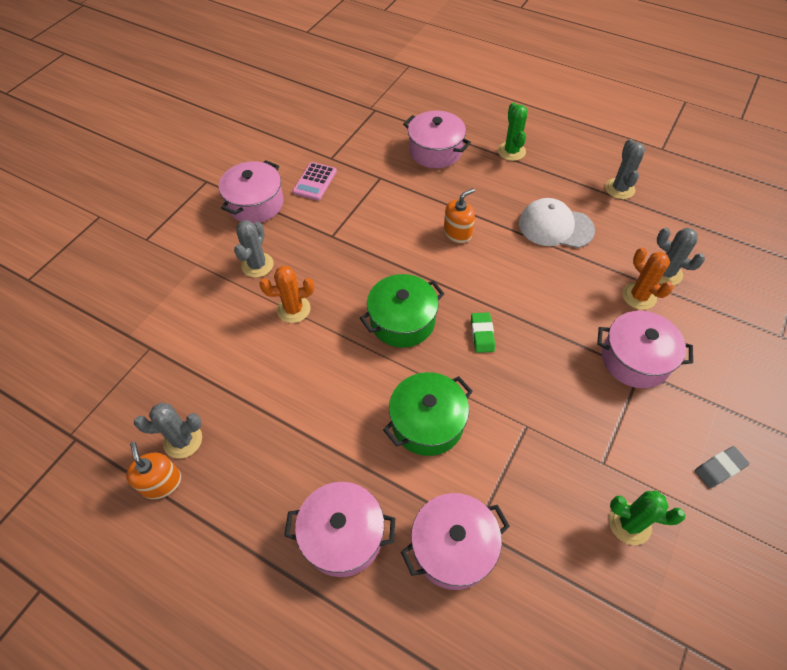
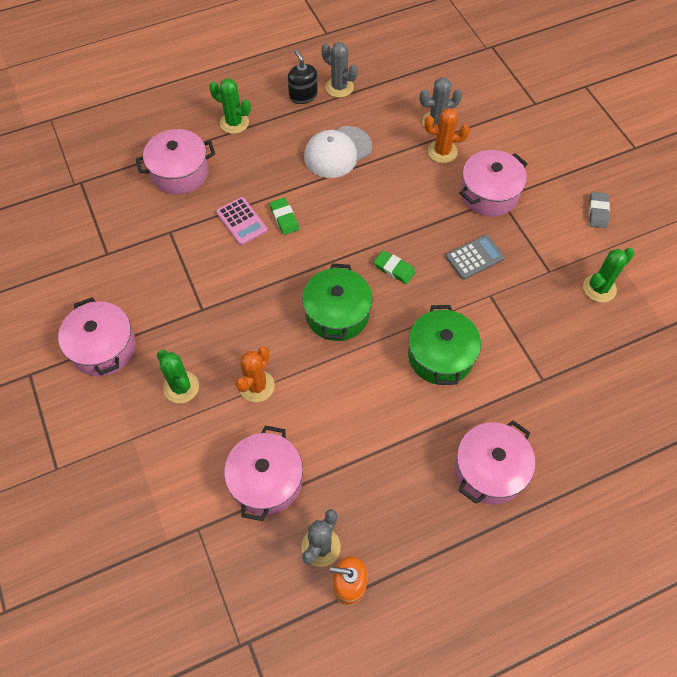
camera: 55 degrees left, 5 degrees up
grey cactus [234,220,274,278] -> green cactus [157,350,199,403]
pink calculator [293,162,337,200] -> pink calculator moved to [216,197,267,245]
pink pot [401,493,510,590] -> pink pot moved to [224,426,303,521]
orange soap dispenser [444,188,475,243] -> green eraser [270,198,299,235]
none -> black soap dispenser [288,49,318,104]
none -> grey calculator [446,235,505,280]

